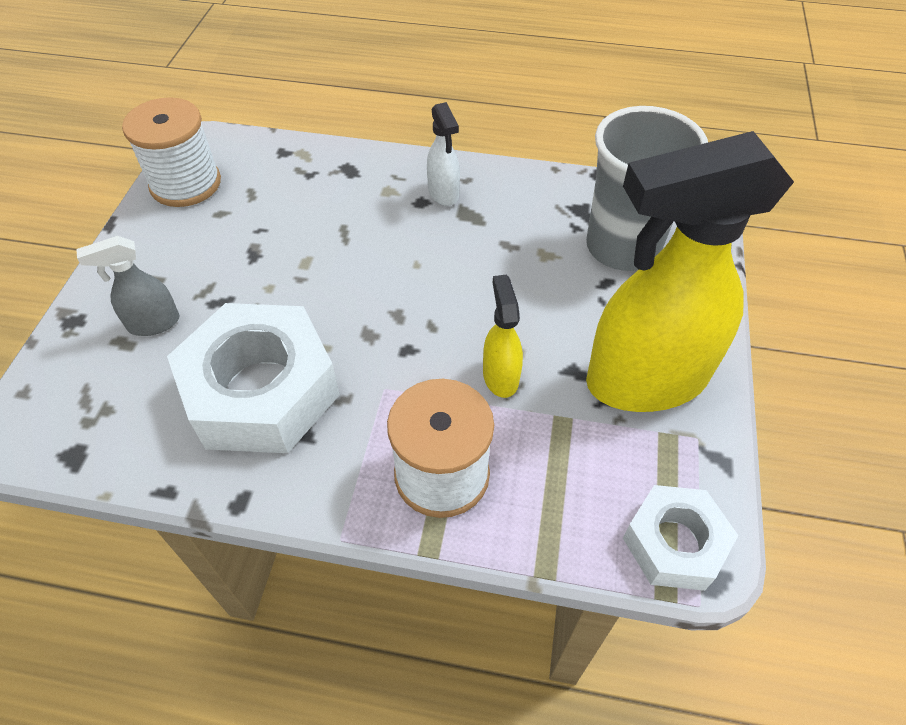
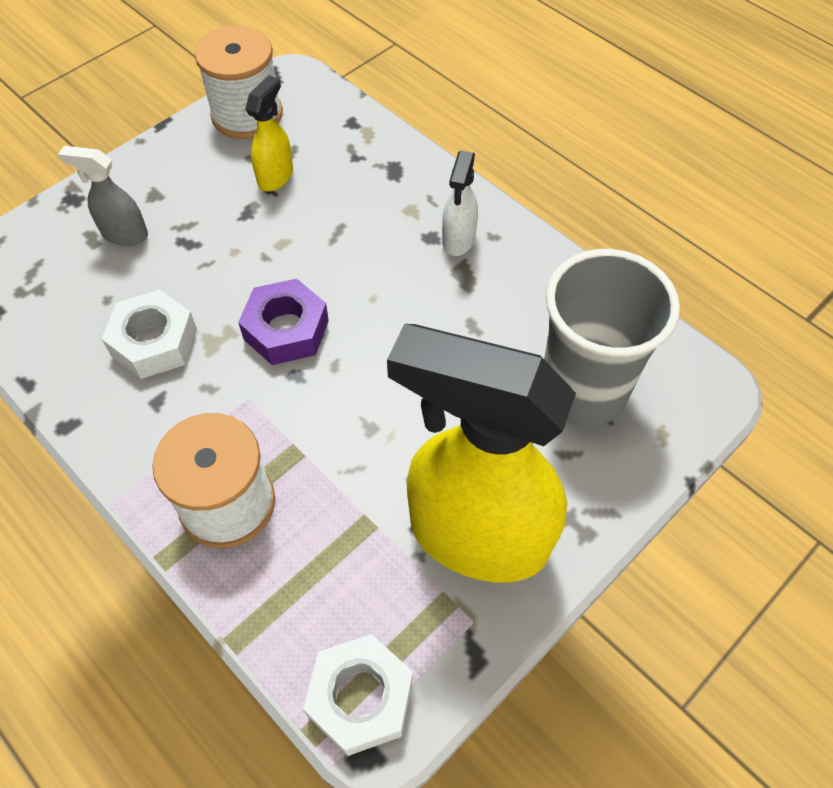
camera: 35 degrees right, 5 degrees up
white nut [167,303,340,453] -> white nut [102,290,197,379], size x0.57
yellow spray bottle [483,274,523,398] -> yellow spray bottle moved to [245,75,293,191]
none -> purple nut [238,279,329,365]

